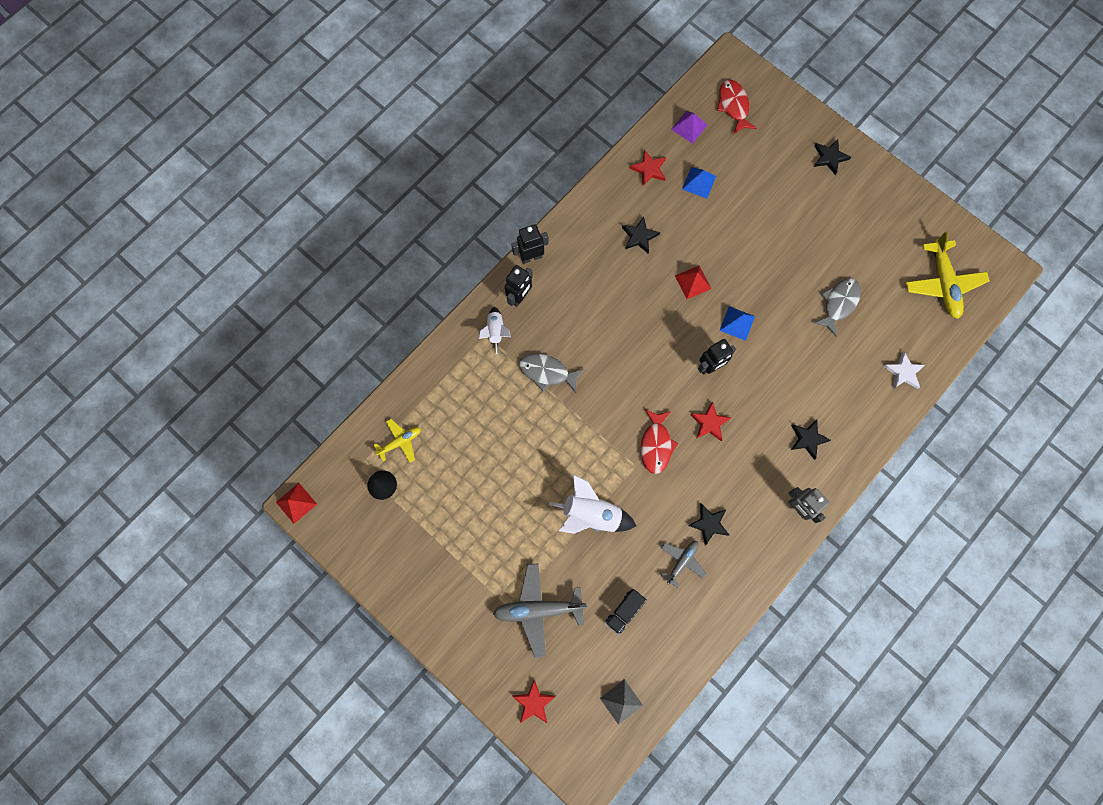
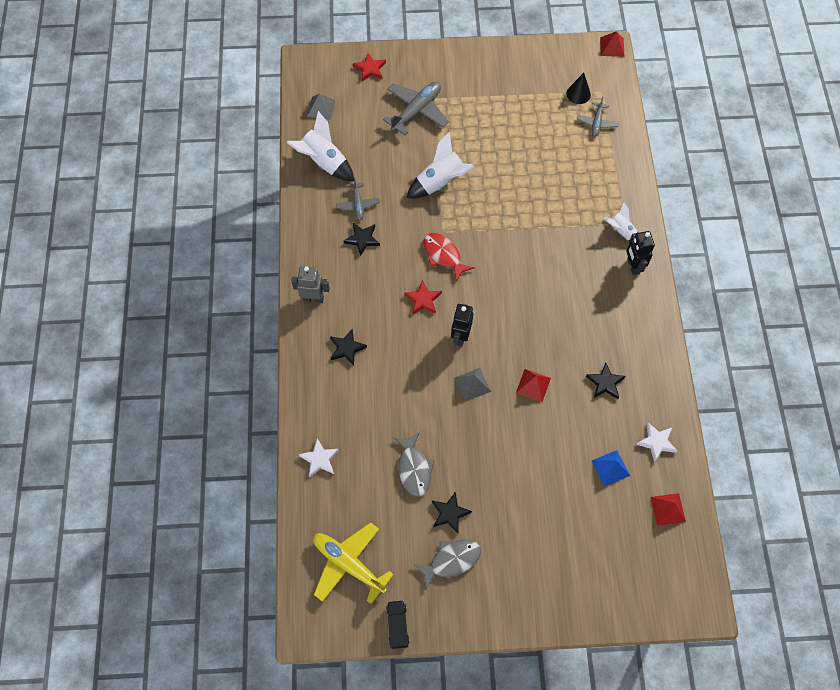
camera: 135 degrees right, 10 degrees down
yellow plane [374,419,421,463] -> grey plane [577,96,619,137]
black robot [511,224,548,264] -> none
grey fish [519,353,584,393] -> grey fish moved to [413,540,481,589]
black truck [606,589,647,635] -> black truck moved to [386,600,409,649]
red star [630,150,666,185] -> white star [636,423,677,462]
purple pyramid [671,111,707,144] -> red pyramid [651,493,686,526]
red fish [717,80,757,135] -> none
blue pyramid [719,306,755,341] -> grey pyramid [455,368,491,401]
black star [814,139,851,175] -> black star moved to [432,492,472,533]
none -> white rocket [286,111,354,181]

